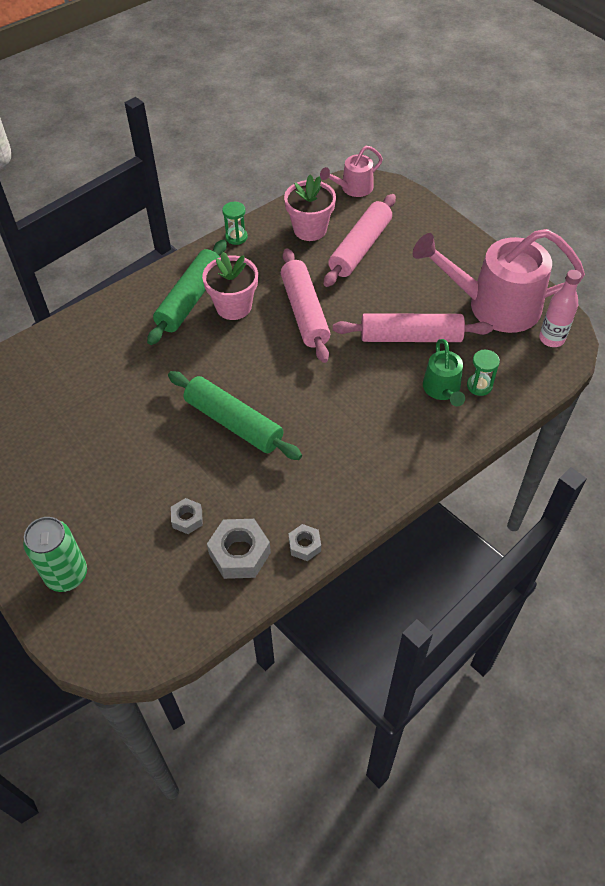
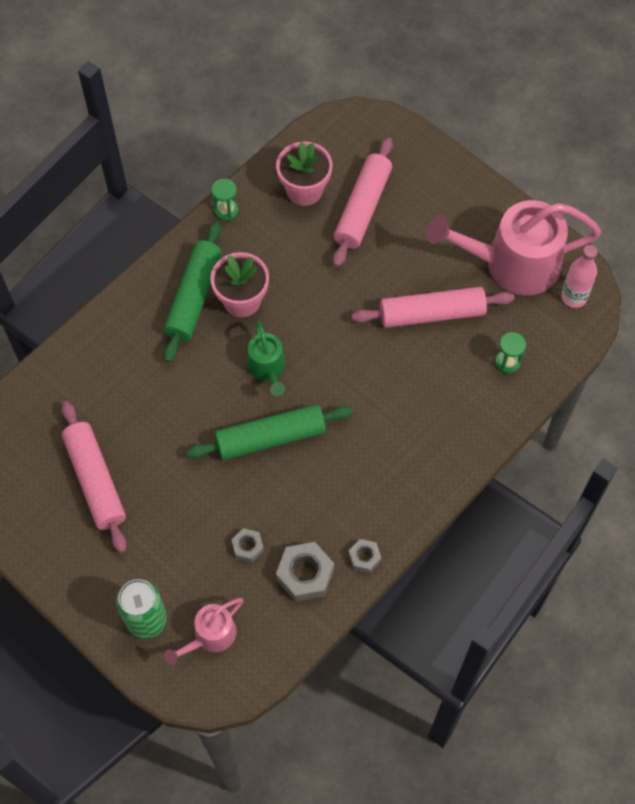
camera: 10 degrees left, 10 degrees up
green rolling pin [168,371,302,460] -> green rolling pin turned 45 degrees counterclockwise [187,404,353,460]
pink rolling pin [281,248,330,363] -> pink rolling pin moved to [61,401,127,553]
pink watering can [320,146,383,197] -> pink watering can moved to [164,598,244,665]
green watering can [423,339,465,407] -> green watering can moved to [247,321,285,396]

